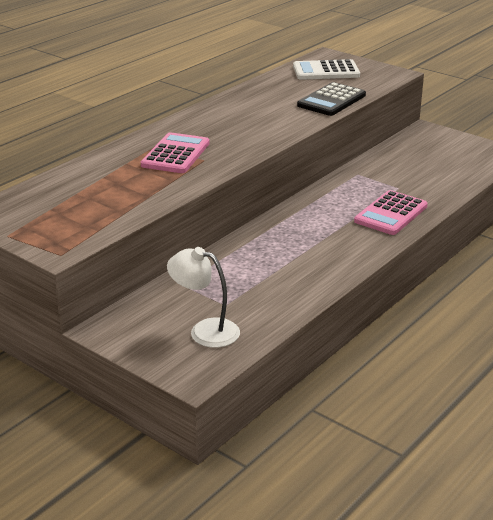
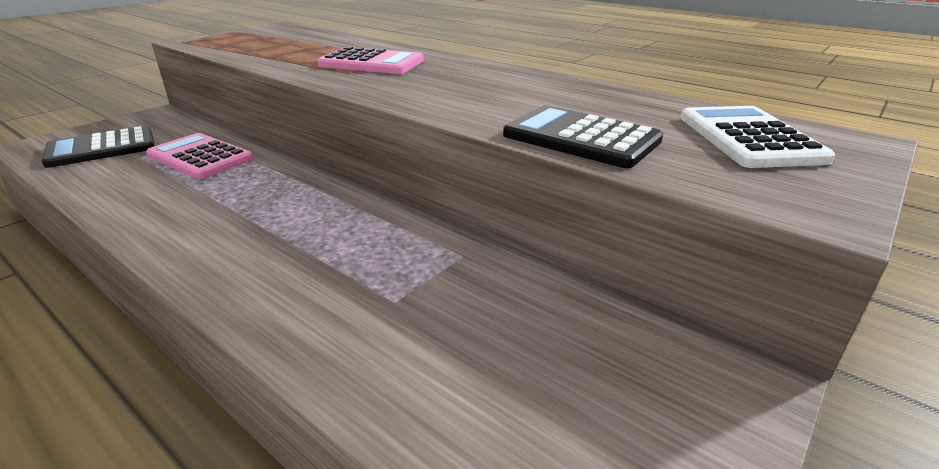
camera: 90 degrees right, 0 degrees up
white lamp [167,247,240,348] -> black calculator [42,126,155,168]
pink calculator [354,190,428,235] -> pink calculator moved to [146,133,253,179]

